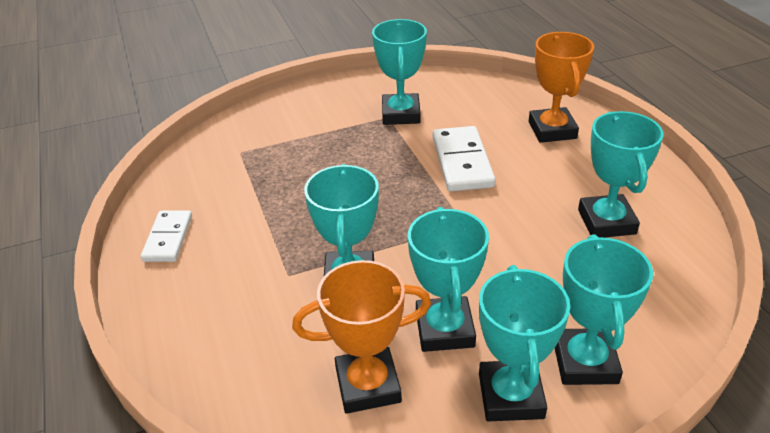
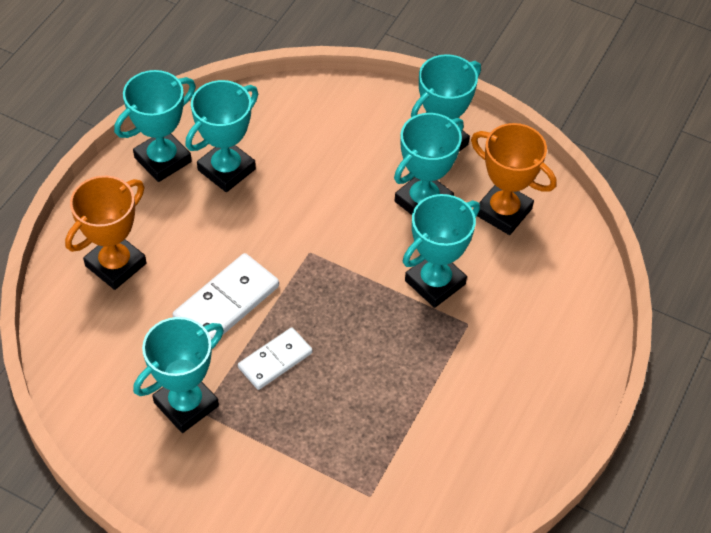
camera: 135 degrees left, 15 degrees up
white domino [141,210,192,262] -> white domino moved to [238,327,313,390]
turquoise trophy [555,234,653,385] -> turquoise trophy moved to [114,70,196,182]

